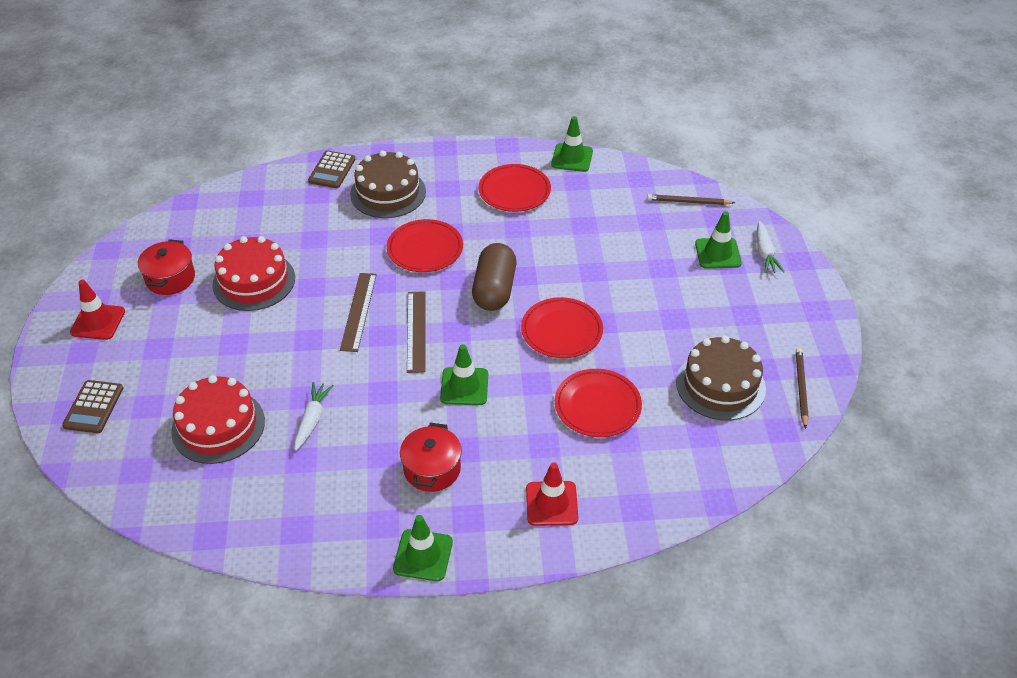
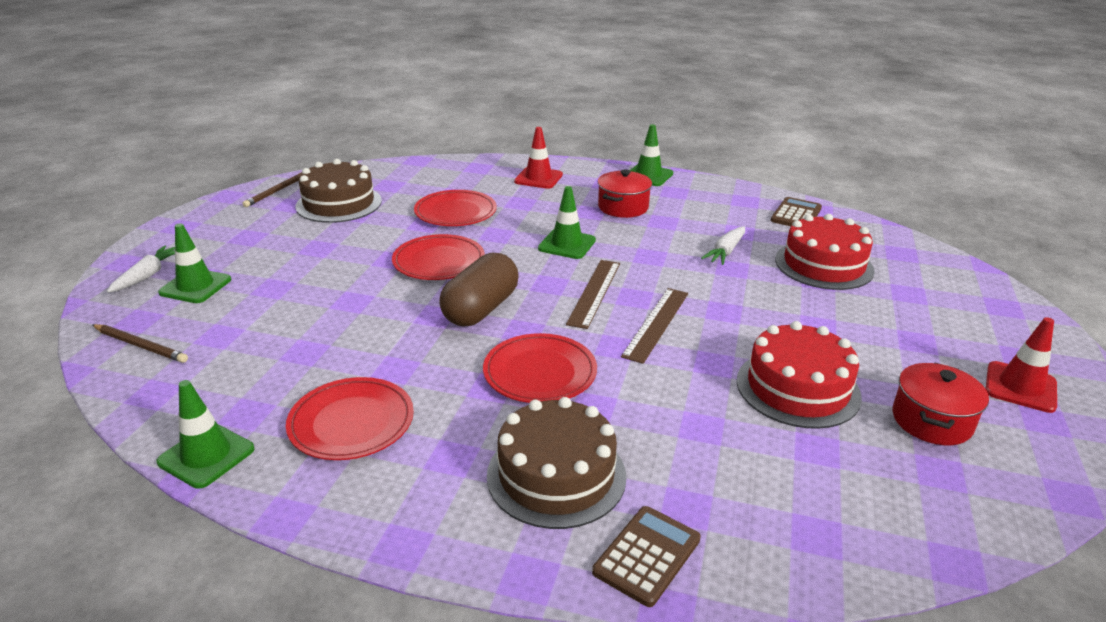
camera: 160 degrees left, 15 degrees down
brown calculator [62,380,123,433] -> brown calculator moved to [771,197,822,226]

